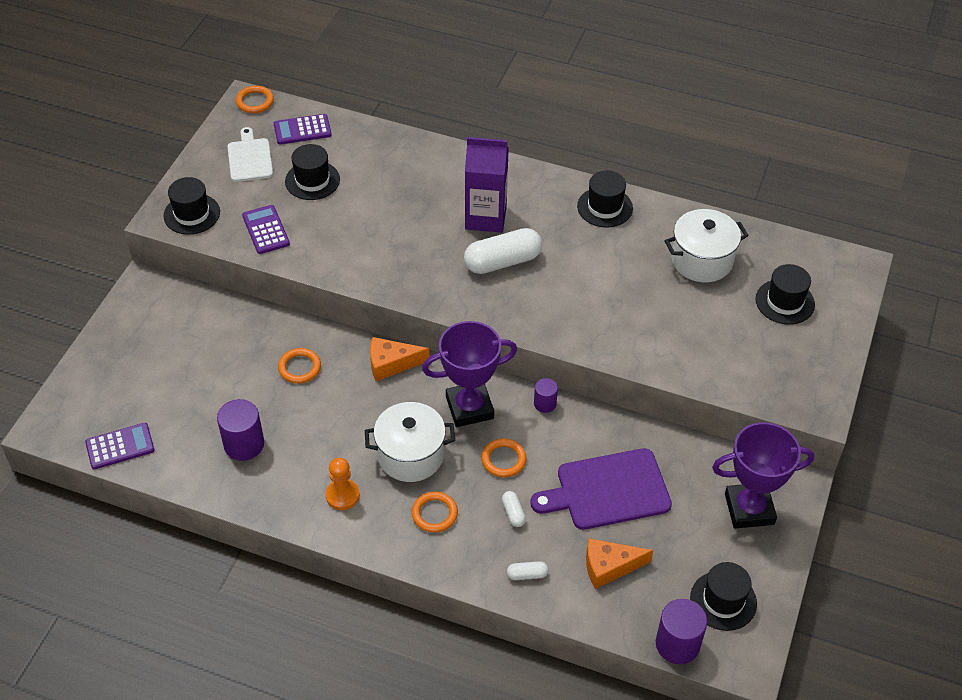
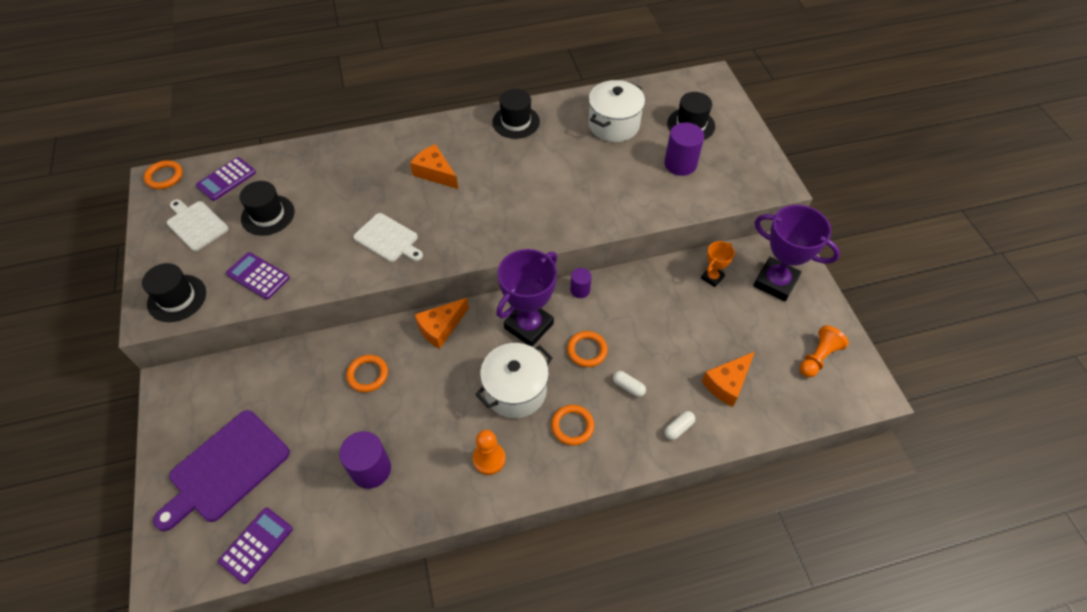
camera: 35 degrees left, 5 degrees up
white capsule [464,228,542,274] -> none
purple carton [465,137,509,233] -> orange cheese [410,144,458,189]
purple cutting board [531,448,672,530] -> purple cutting board moved to [153,410,290,531]
purple cylinder [656,599,707,664] -> purple cylinder moved to [664,122,704,176]
black hat [690,562,757,631] -> orange pawn [800,325,849,377]
purple trophy [712,422,815,529] -> purple trophy turned 75 degrees clockwise [753,205,840,301]
none -> white cutting board [353,213,423,262]
none -> orange trophy [701,241,735,287]

